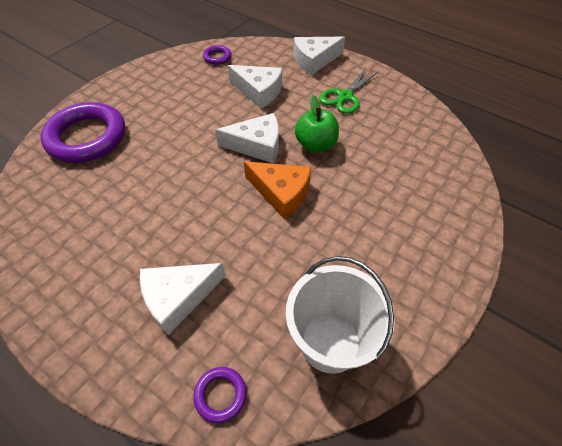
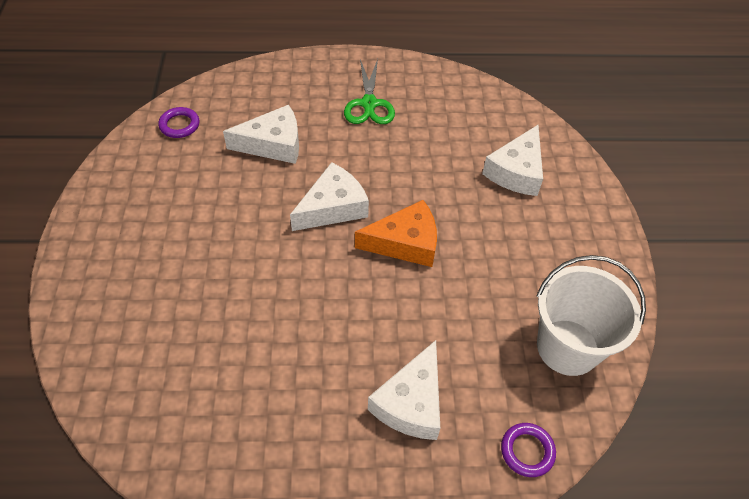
camera: 40 degrees left, 0 degrees up
purple ring [41,102,125,163] -> none
white cheese [294,37,345,75] -> white cheese moved to [482,125,543,196]
green apple [295,95,339,153] -> none

